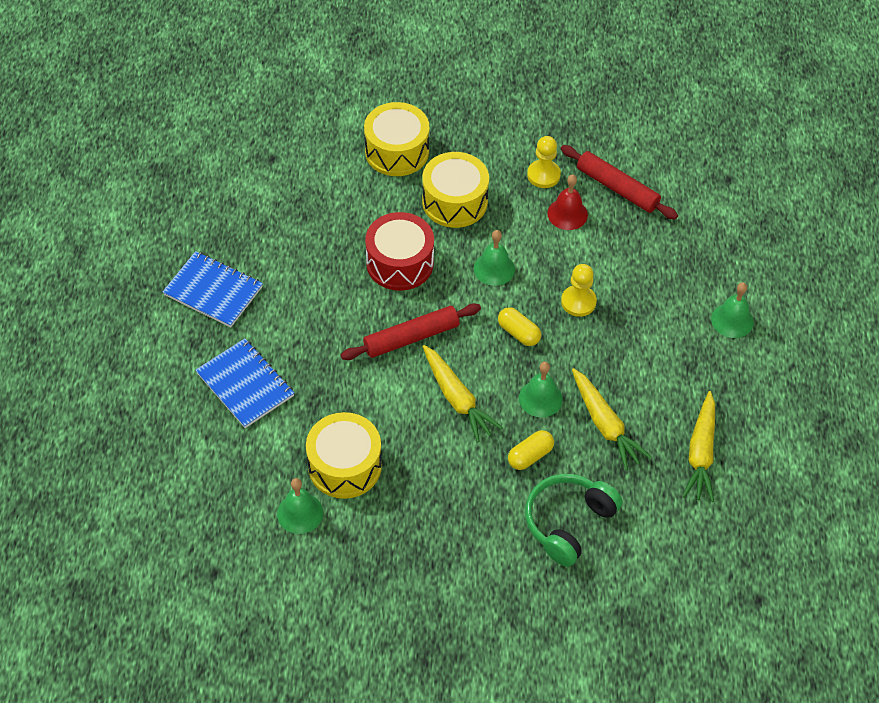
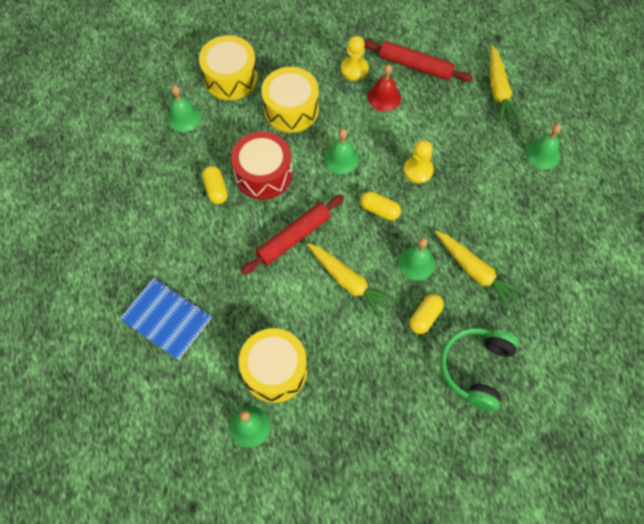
camera: 15 degrees left, 10 degrees up
blue notebook [162,251,263,327] -> none
yellow carrot [683,391,715,502] -> yellow carrot moved to [490,45,522,124]
none -> green bell [167,86,201,132]
none -> yellow capsule [202,166,228,204]

